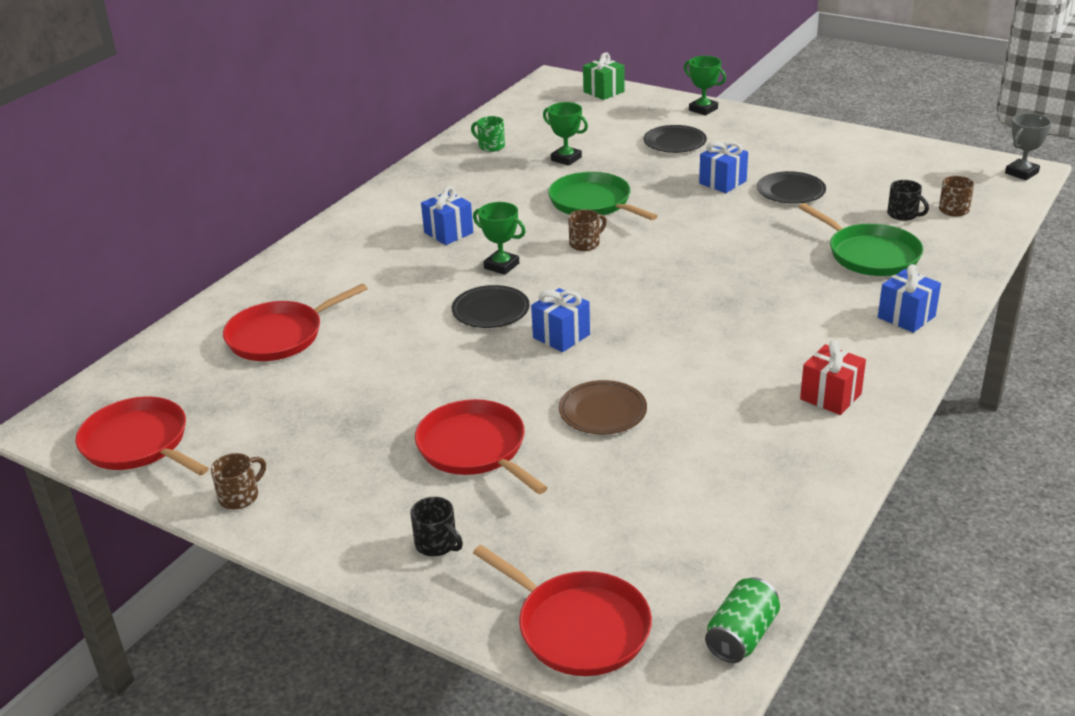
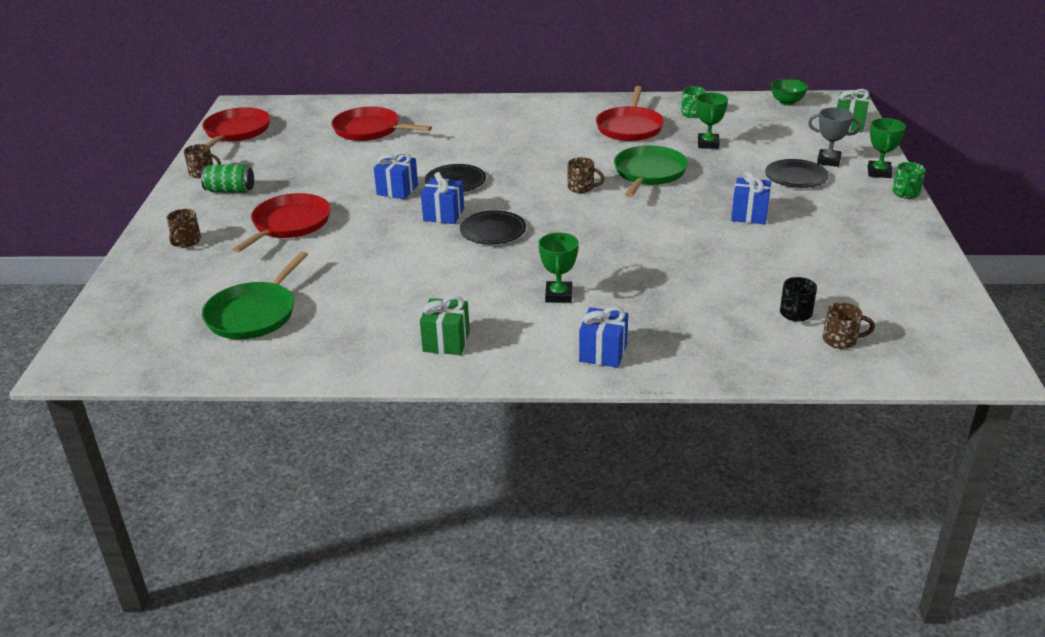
camera: 60 degrees right, 0 degrees up
black mug [410,497,463,556] -> brown mug [166,209,201,247]
blue gift [421,186,473,245] -> blue gift moved to [374,152,418,199]
green trophy [473,202,526,275] -> green trophy moved to [538,232,579,303]
red pan [473,545,652,676] -> red pan moved to [596,86,664,141]
brown plate [559,380,647,434] -> none
green can [705,577,780,663] -> green can moved to [201,164,254,193]
black plate [757,171,826,204] -> black plate moved to [460,210,526,244]
green pan [799,203,923,276] -> green pan moved to [202,251,308,339]
red gift [800,340,866,415] -> green gift [420,296,470,355]
grey trophy [1005,113,1052,180] -> grey trophy moved to [808,108,861,167]
none -> green bowl [771,78,808,106]
none -> green mug [892,162,926,199]

